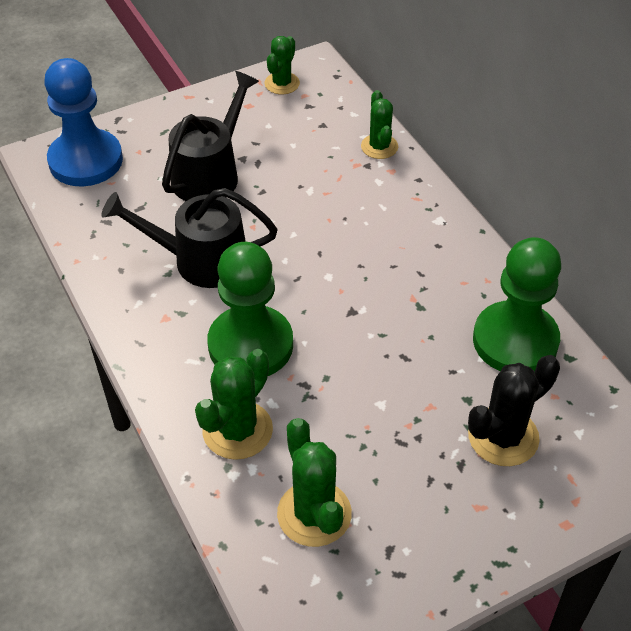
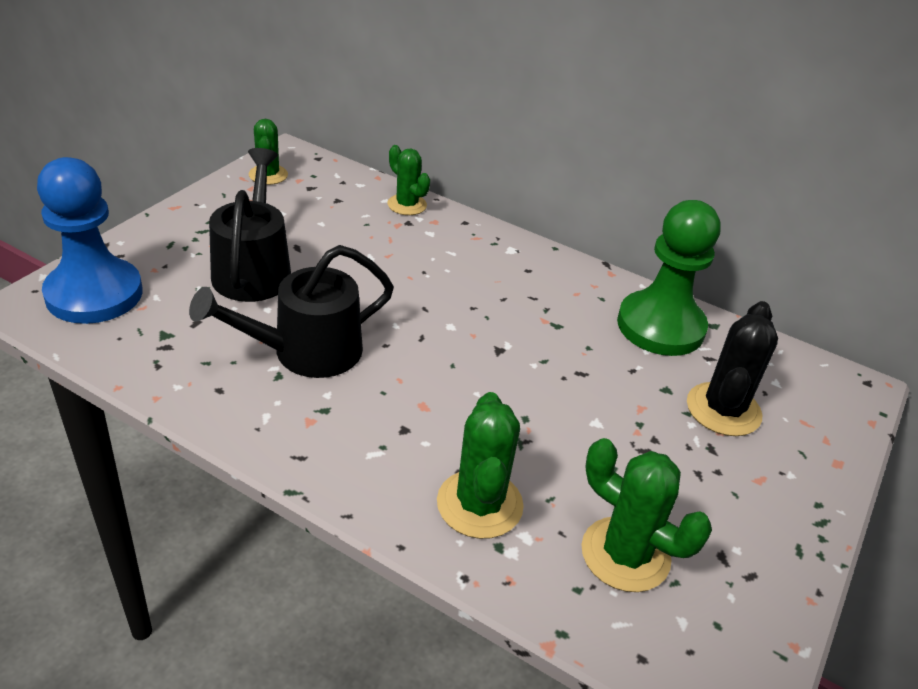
camera: 35 degrees left, 10 degrees down
green pawn [207,242,293,376] -> none

